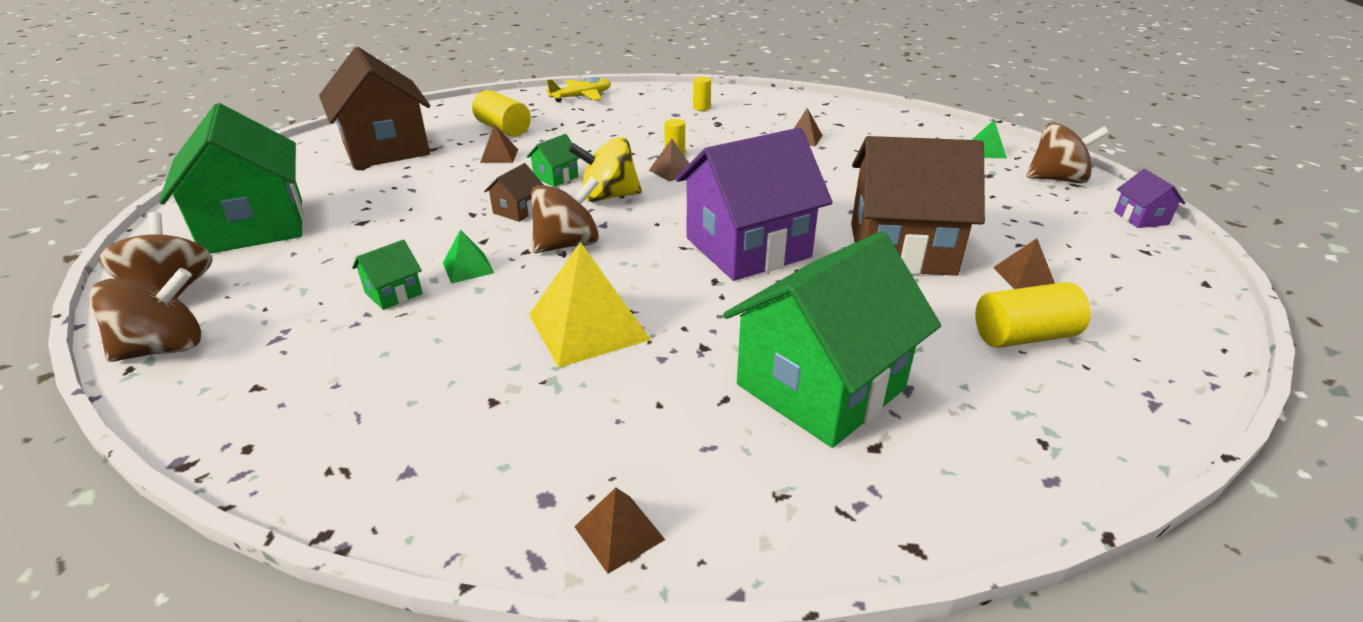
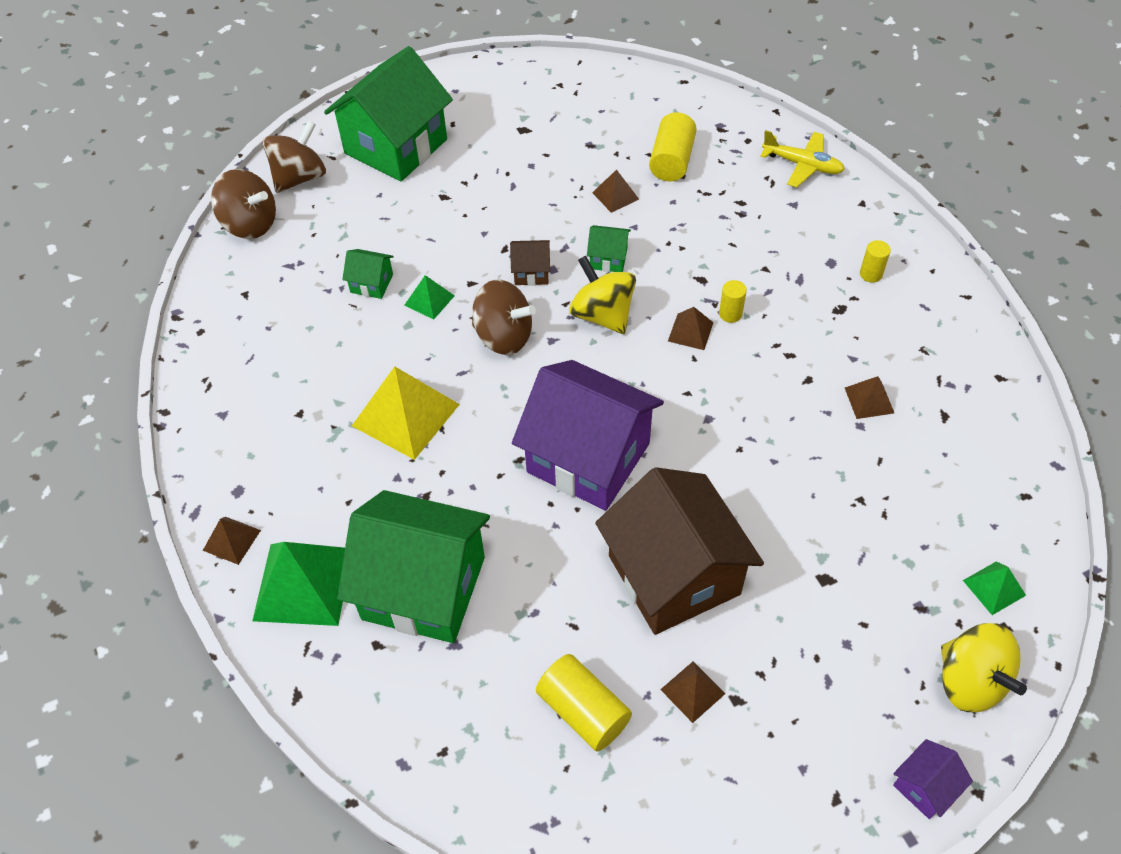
camera: 60 degrees right, 20 degrees up
brown house [319,47,430,169] -> none
brown spinning top [1026,122,1109,183] -> yellow spinning top [941,623,1027,712]
none -> green pyramid [252,542,345,626]

